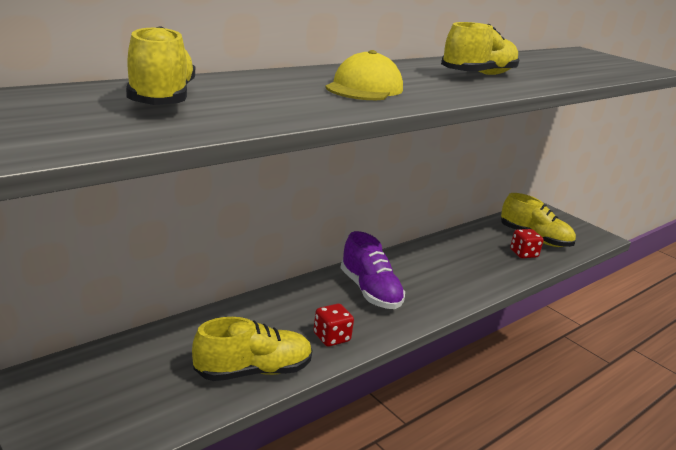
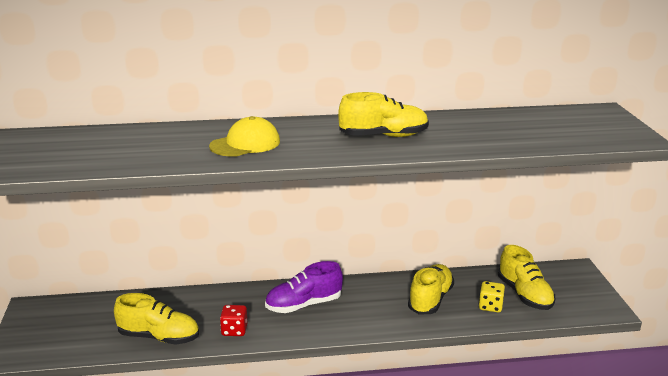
camera: 35 degrees right, 0 degrees up
yellow shoe [126,26,195,105] -> yellow shoe moved to [408,264,454,315]
purple shoe [340,231,405,309] -> purple shoe turned 60 degrees clockwise [265,261,343,313]
red dice [510,229,544,258] -> yellow dice [479,281,505,312]

